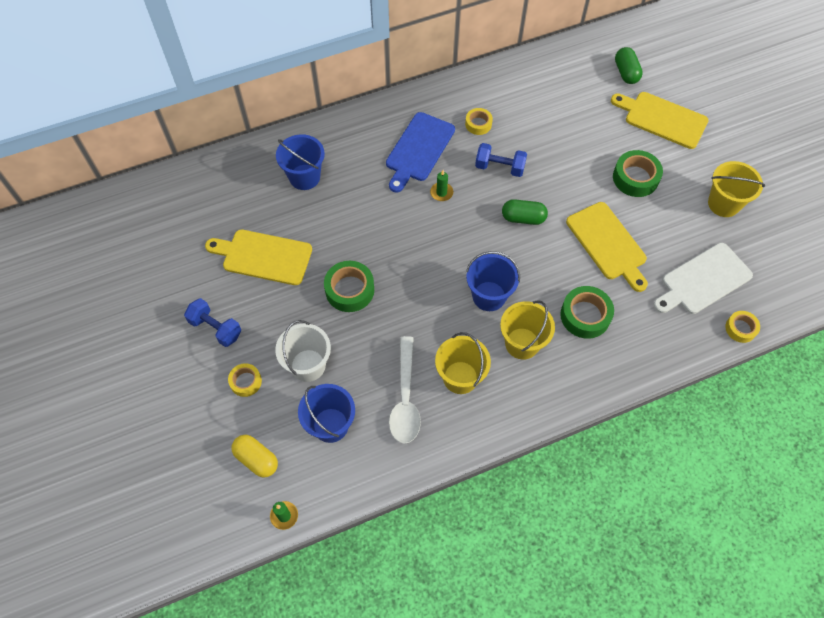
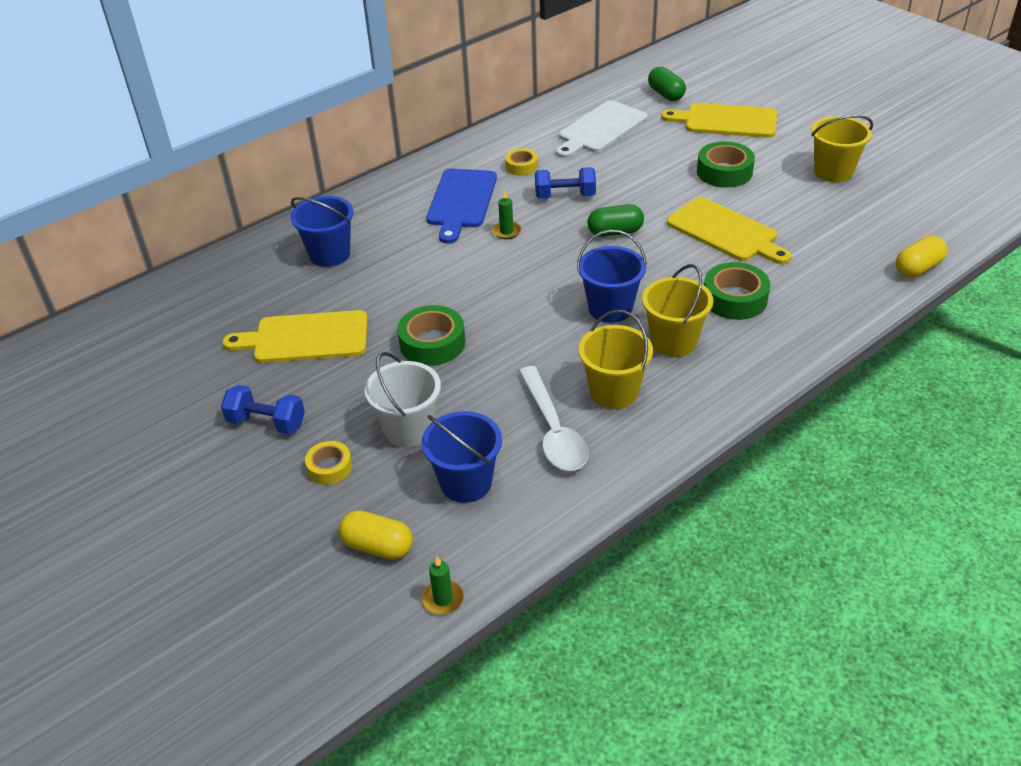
camera: 15 degrees left, 20 degrees down
white cutting board [653,243,753,314] -> white cutting board moved to [556,100,647,158]
yellow tape [725,311,760,343] -> yellow capsule [896,235,948,278]

